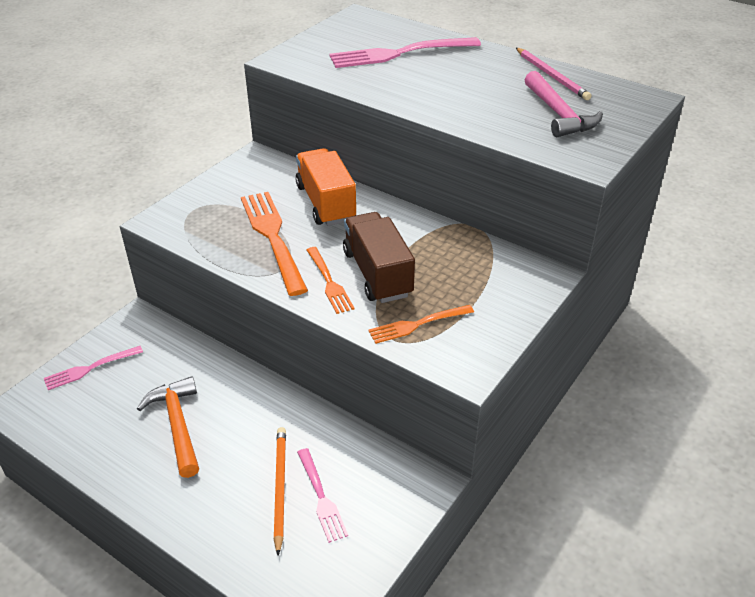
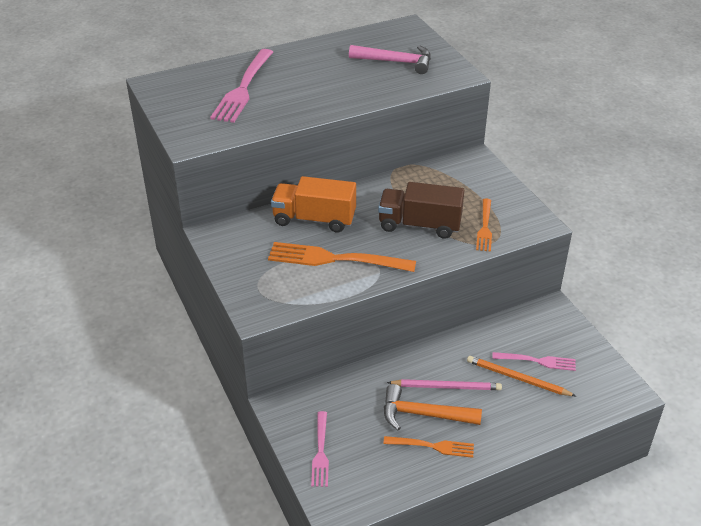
camera: 60 degrees left, 0 degrees up
orange fork [307,247,355,314] -> orange fork moved to [383,436,474,458]
pink pencil [516,48,591,100] -> pink pencil moved to [387,379,502,390]

